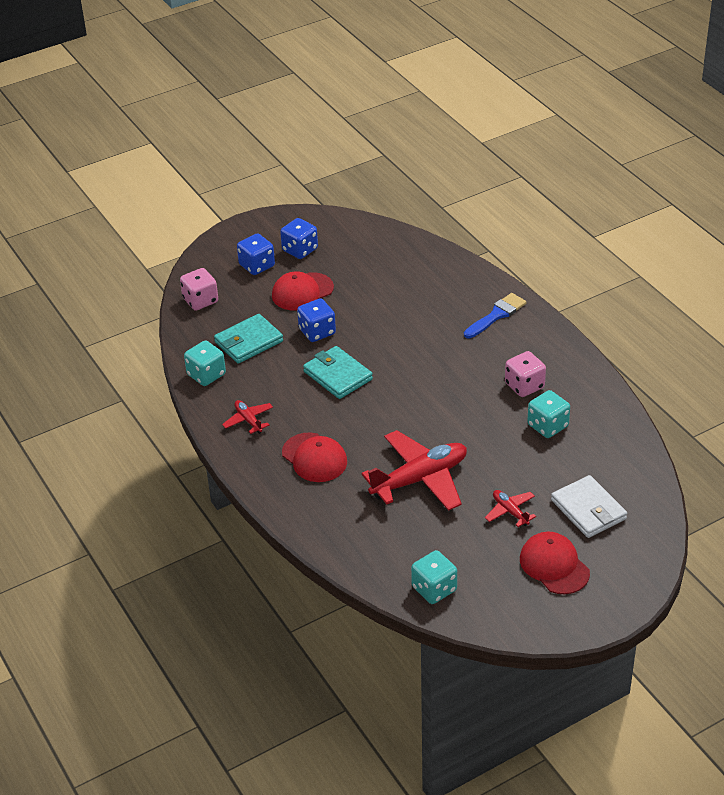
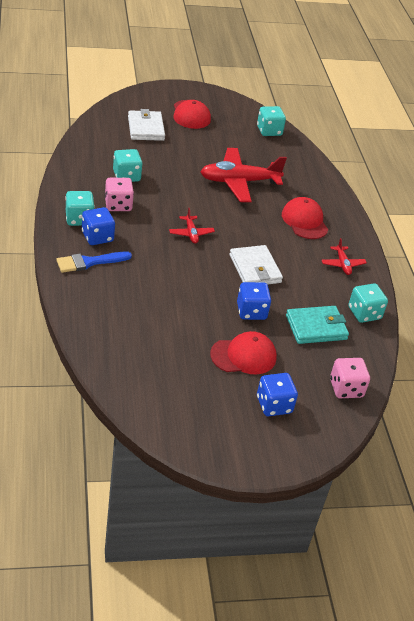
camera: 165 degrees left, 0 degrees up
blue dice [280,218,318,259] -> blue dice moved to [82,207,115,245]
turquoise wallet [303,346,373,399] -> white wallet [229,245,283,285]
red plane [485,490,536,527] -> red plane moved to [169,208,215,244]
none -> turquoise dice [65,191,95,226]

